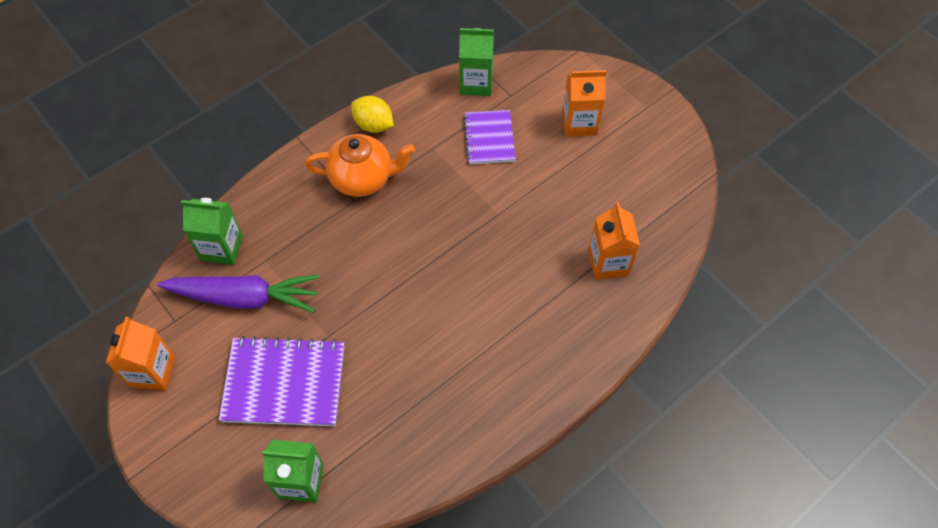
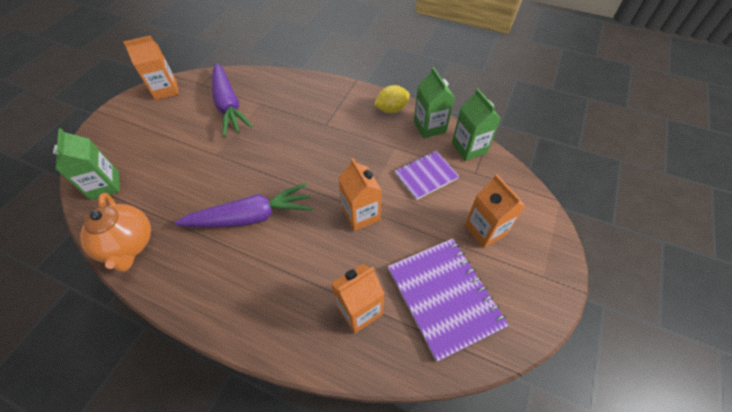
camera: 65 degrees right, 5 degrees down
green carton [181,198,243,265] -> green carton moved to [414,67,455,138]
purple notebook [219,336,345,426] -> purple notebook moved to [388,239,509,362]
orange teapot [305,134,415,197] -> orange teapot moved to [80,193,151,272]
yellow lemon [351,96,394,133] -> yellow lemon turned 60 degrees clockwise [374,85,410,113]
none -> purple carrot [175,183,313,228]
none -> orange carton [338,158,382,231]

